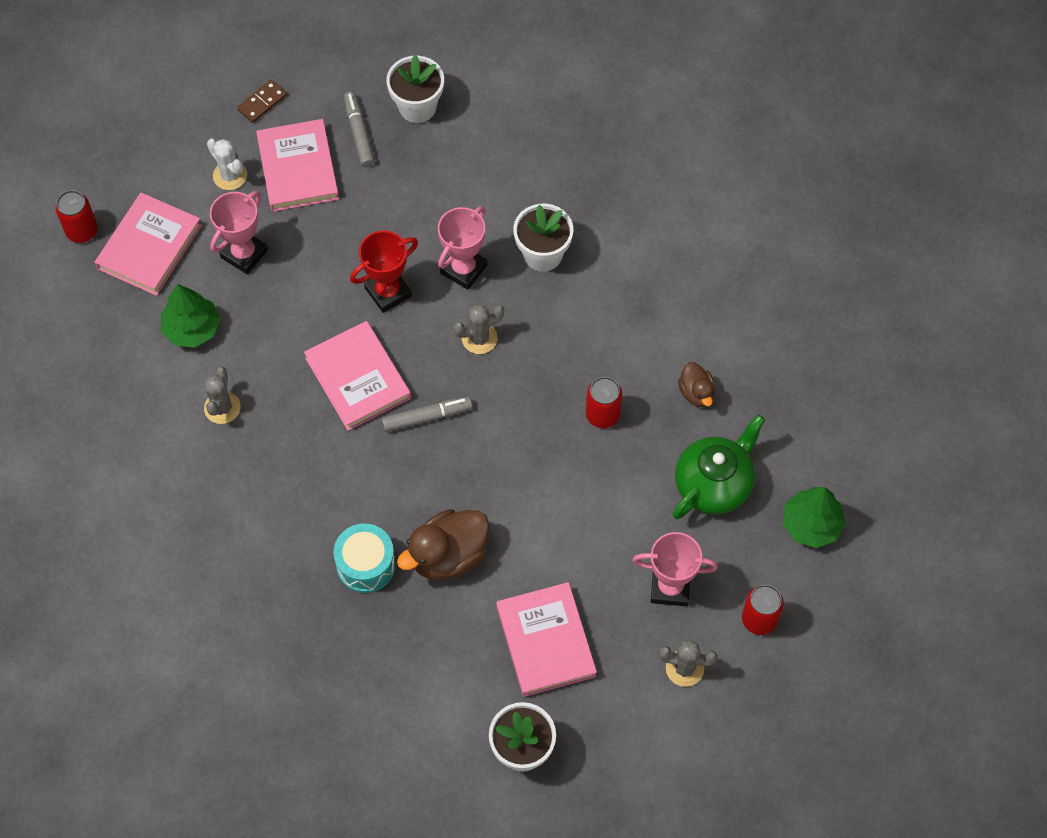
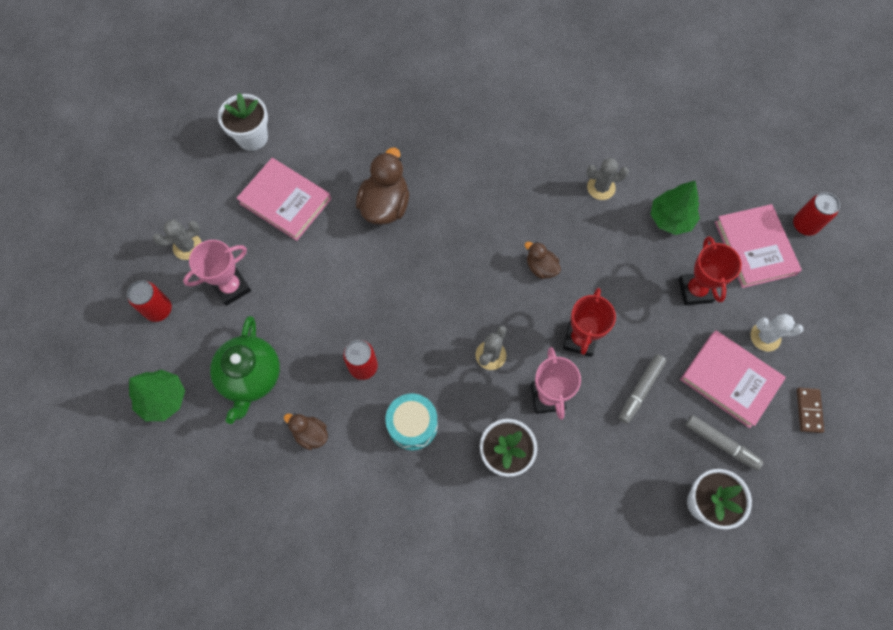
camera: 140 degrees right, 5 degrees up
grey cactus [204,367,241,424] -> grey cactus turned 60 degrees counterclockwise [586,158,629,200]
pink trophy [210,191,268,274] -> red trophy [678,236,742,305]
pink book [304,321,411,431] -> brown duck [525,242,561,279]
turquoise drum [333,523,396,593] -> turquoise drum moved to [385,394,438,450]
grey marker [382,397,472,432] -> grey marker moved to [619,354,667,424]

